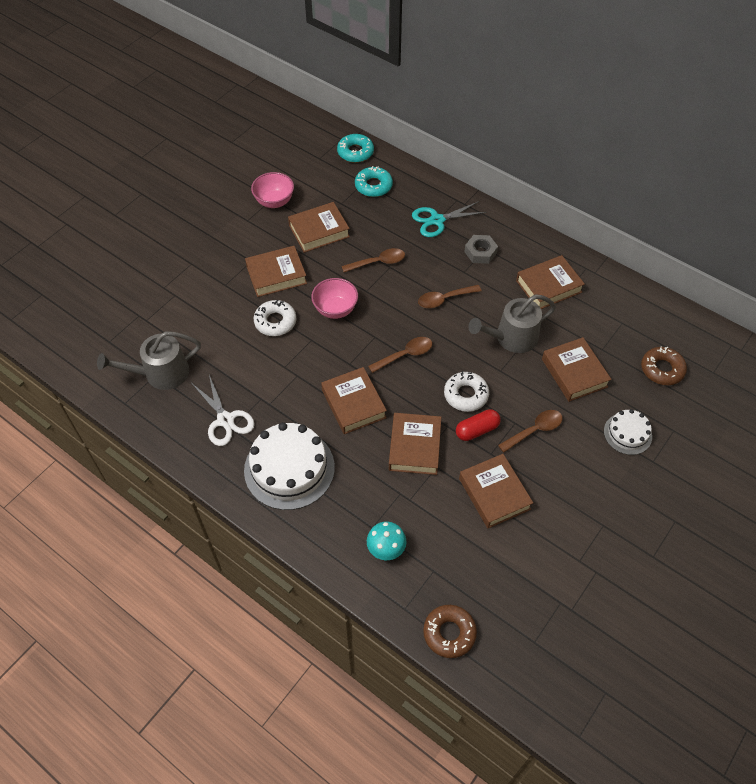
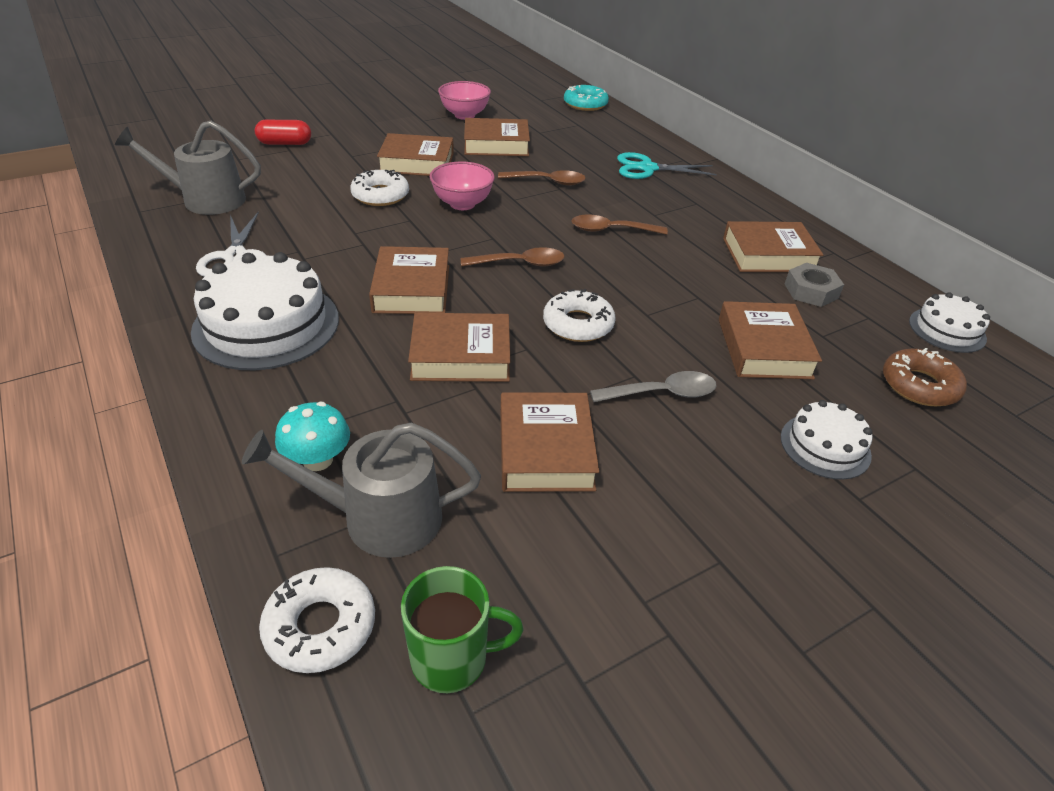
camera: 20 degrees right, 15 degrees down
turquoise donut [355,166,393,197] -> none
brown book [389,413,441,475] -> brown book turned 60 degrees clockwise [408,313,511,382]
brown donut [423,605,477,658] -> white donut [259,567,375,673]
red capsule [456,409,501,441] -> red capsule moved to [255,120,311,145]
grey nut [464,235,498,264] -> grey nut moved to [785,263,844,307]
grey watering can [468,294,556,353] -> grey watering can moved to [242,422,481,558]
brown spoon [498,410,563,453] -> grey spoon [590,371,717,402]
none -> green mug [401,566,524,693]
none -> white cake [909,292,990,353]

